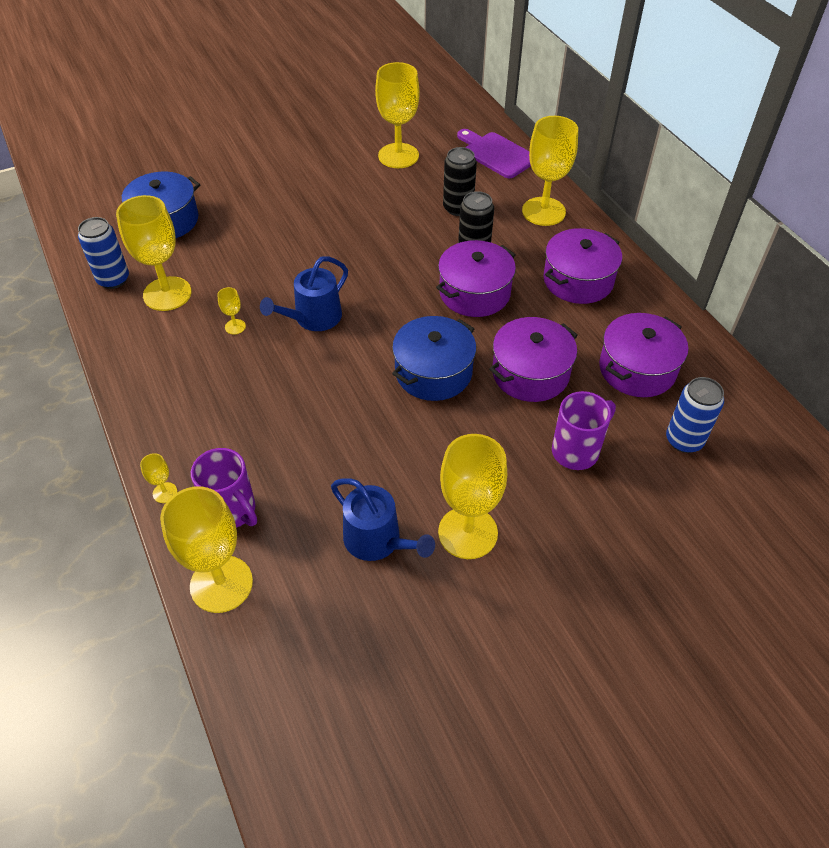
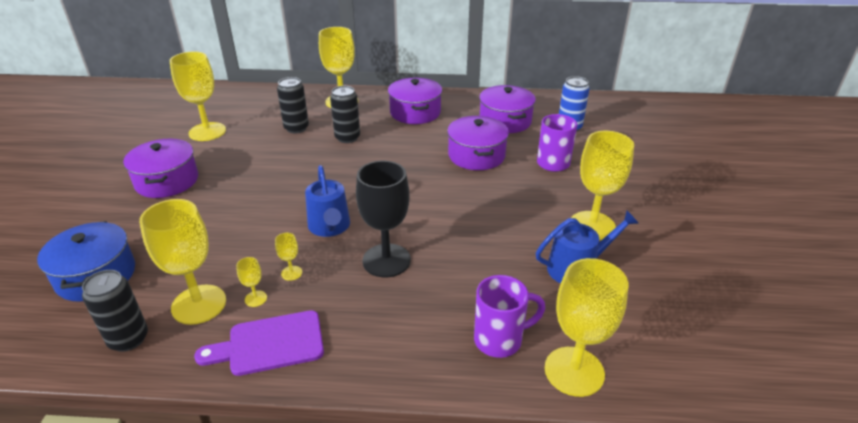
camera: 60 degrees left, 15 degrees down
blue can [78,217,129,289] -> black can [82,270,148,352]
yellow goblet [140,453,177,503] -> yellow goblet moved to [236,257,267,307]
blue pot [392,316,476,401] -> none
purple pot [436,240,516,317] -> purple pot moved to [123,139,198,198]
purple cutting board [457,129,531,178] -> purple cutting board moved to [194,310,324,376]
none -> black goblet [356,161,411,277]

